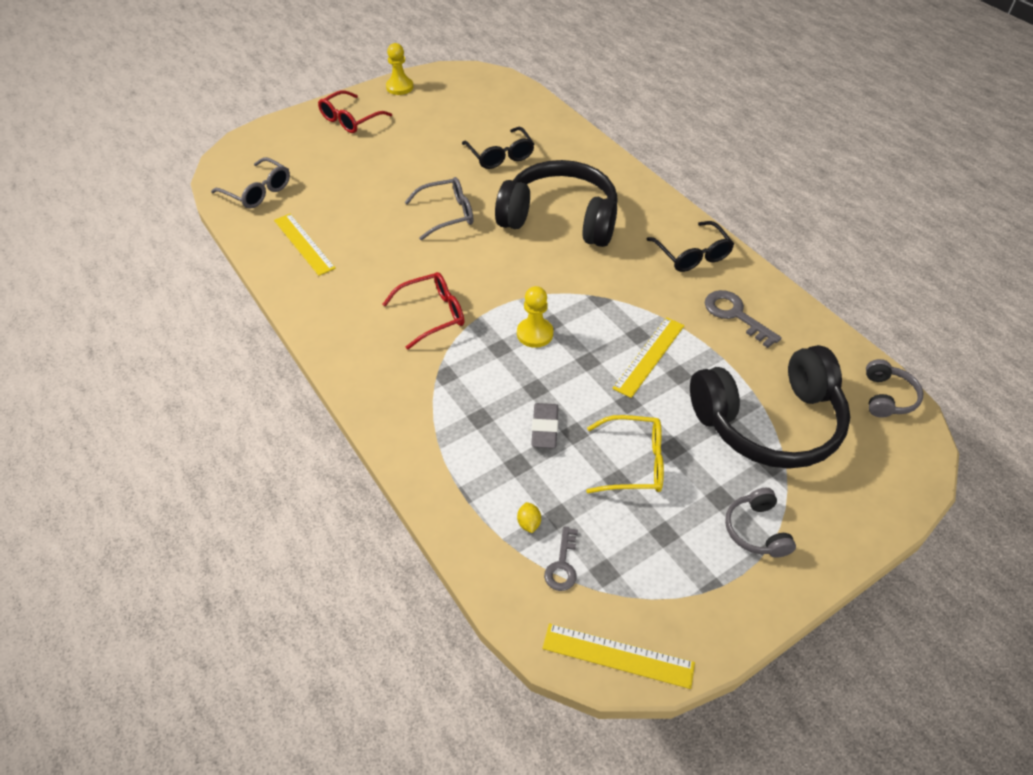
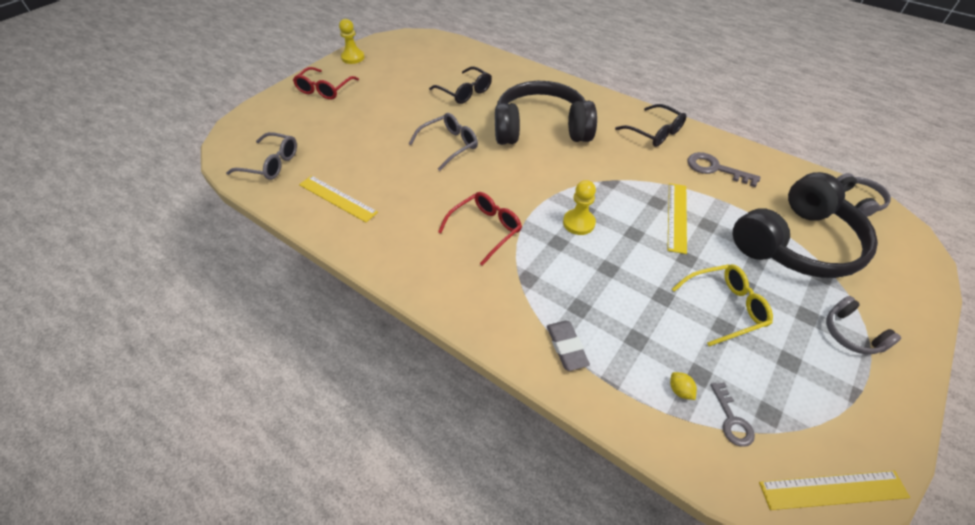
camera: 20 degrees left, 0 degrees up
grey eraser [531,403,558,448] -> grey eraser moved to [547,321,590,371]

